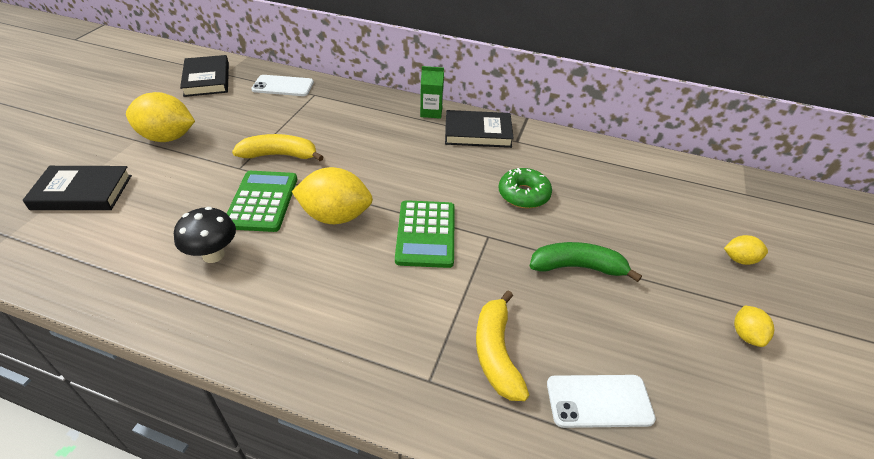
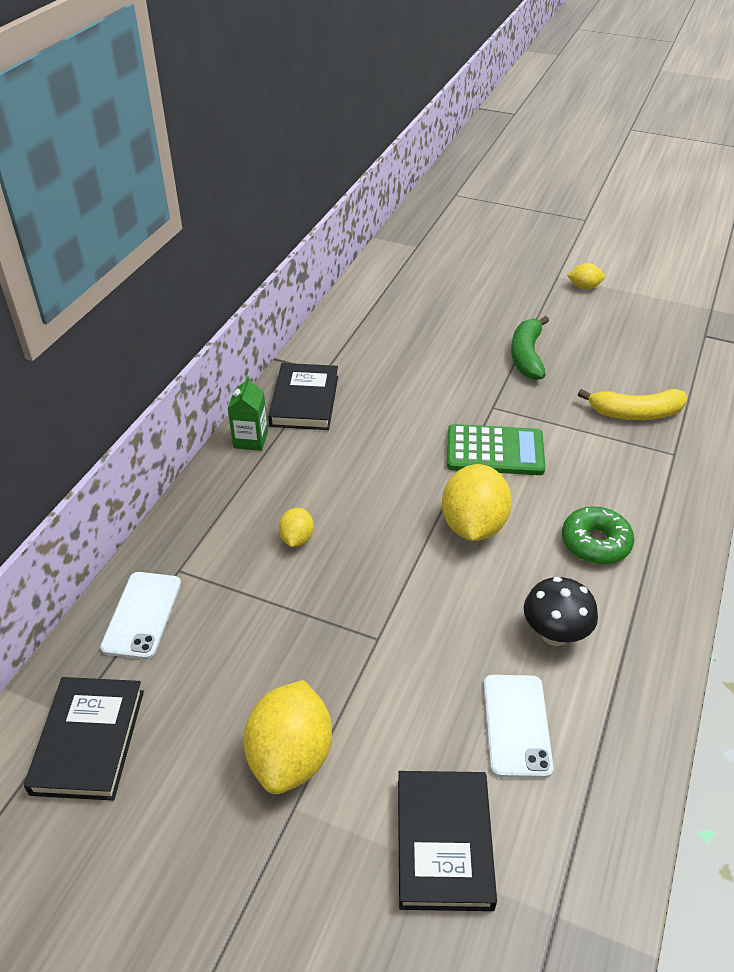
camera: 85 degrees left, 0 degrees up
black book [180,55,229,97] -> black book turned 75 degrees counterclockwise [24,677,144,800]
green calculator [227,171,297,232] -> none
yellow banana [232,134,324,161] -> none
green donut [499,168,552,209] -> green donut moved to [562,506,634,565]
white phone [547,375,656,428] -> white phone moved to [484,675,554,778]
yellow lemon [724,235,768,265] -> yellow lemon moved to [279,508,314,547]

